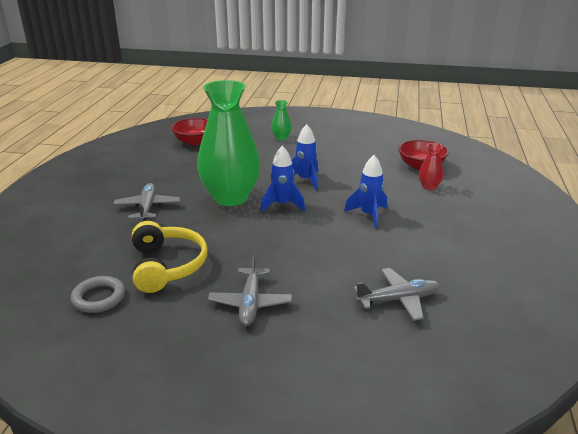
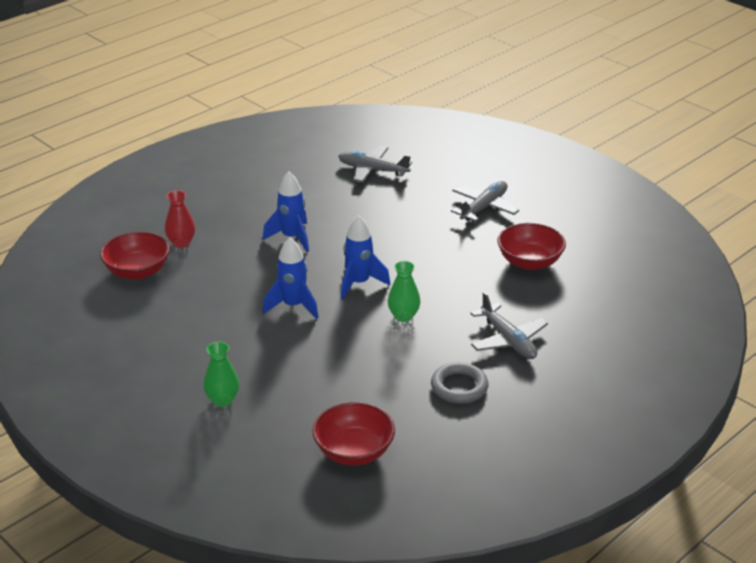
camera: 145 degrees left, 5 degrees up
grey ring [71,276,125,313] -> grey ring moved to [431,362,488,404]
grey plane [113,183,180,221] -> grey plane turned 60 degrees counterclockwise [470,292,548,359]
yellow headphones [132,221,207,293] -> red bowl [498,223,566,270]
green vase [197,80,261,206] -> green vase [388,261,421,322], size x0.40

